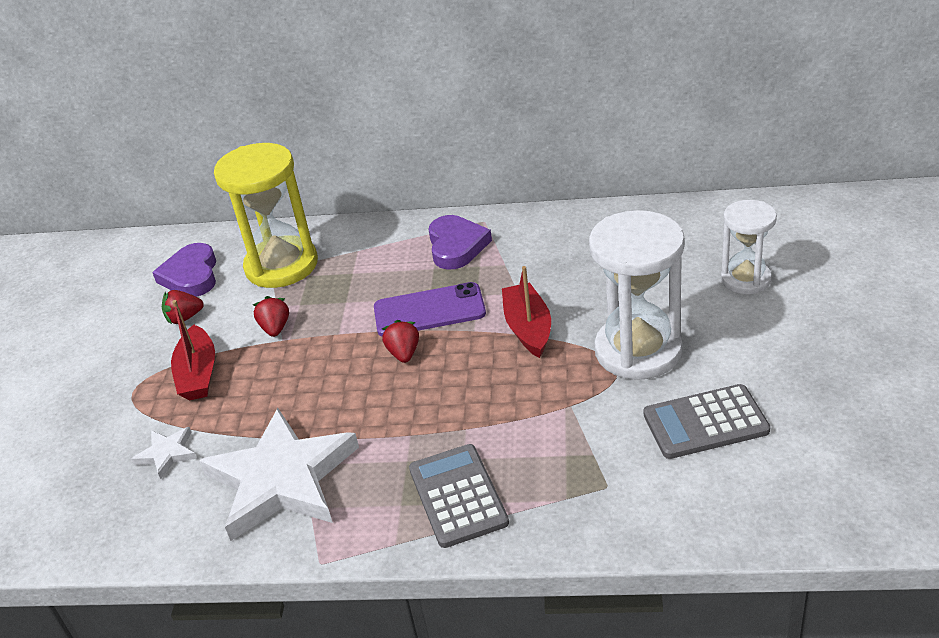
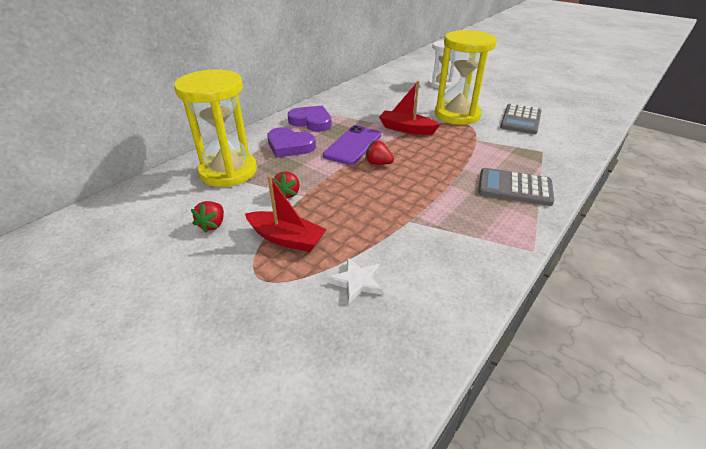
camera: 60 degrees left, 0 degrees up
purple heart [152,243,216,297] -> purple heart moved to [267,127,316,158]
white star [199,408,359,541] -> none
red strawberry [253,296,289,337] -> red strawberry turned 105 degrees counterclockwise [272,171,300,198]
white hourglass [589,210,685,380] -> yellow hourglass [435,30,497,125]

